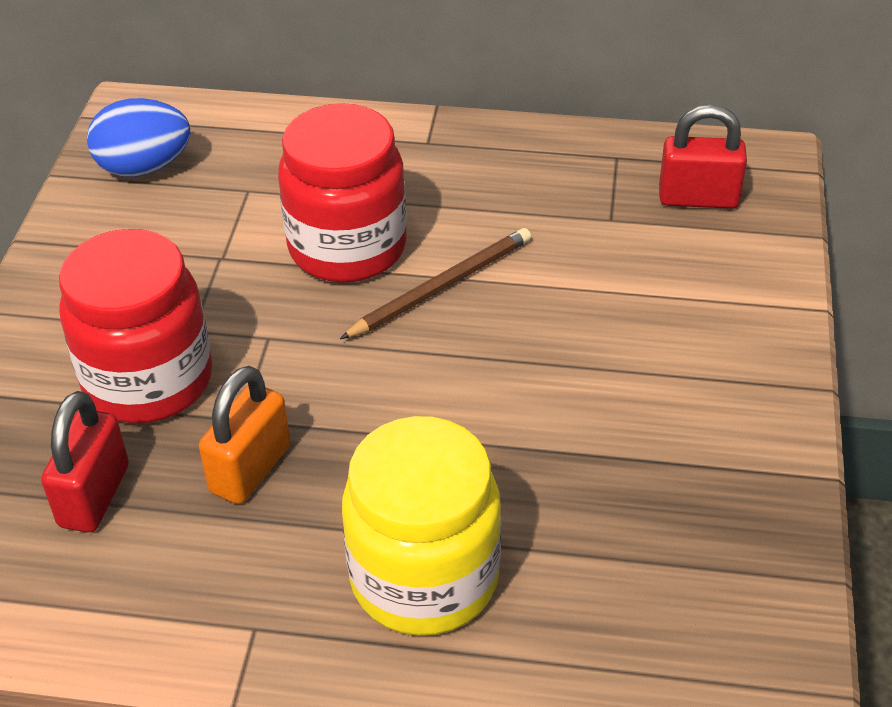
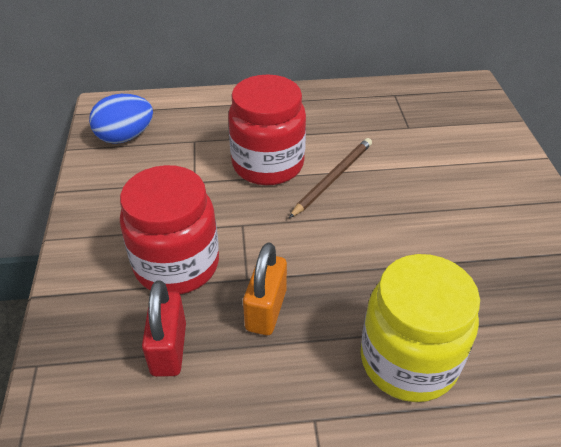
camera: 15 degrees left, 0 degrees up
red padlock [659,105,747,209] -> none

